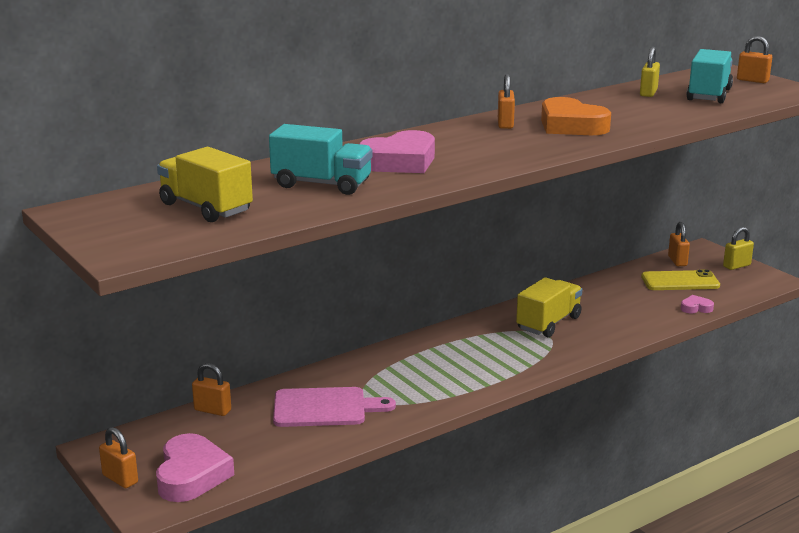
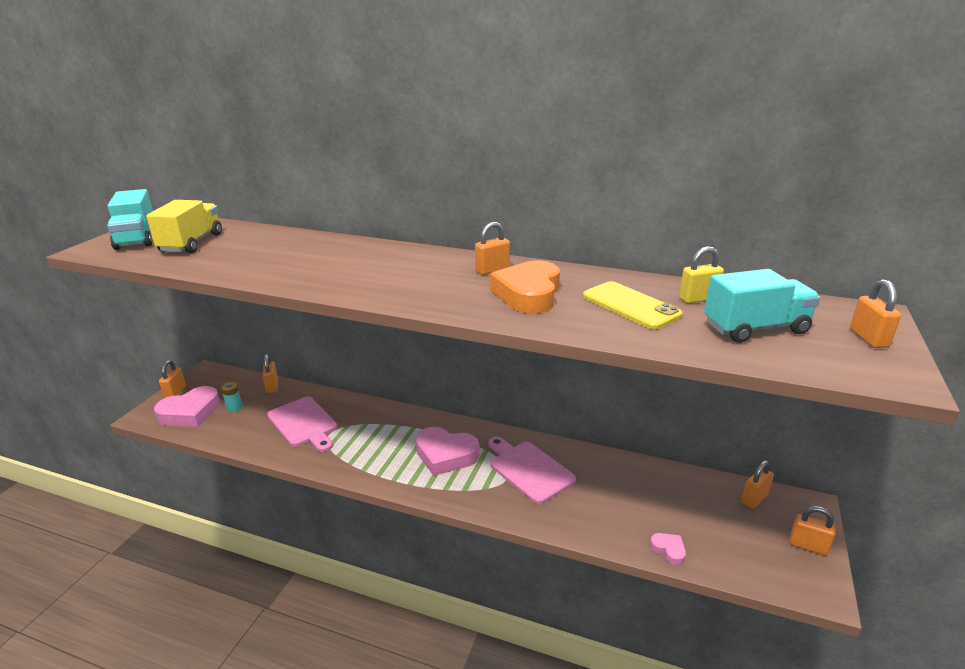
camera: 55 degrees right, 5 degrees up
turquoise truck [269,124,372,195] -> turquoise truck moved to [107,189,153,250]
pink heart [359,130,435,173] -> pink heart moved to [416,427,480,476]
yellow truck [516,277,582,337] -> pink cutting board [488,437,576,504]
yellow phone [641,270,720,290] -> yellow phone moved to [583,281,683,329]
yellow padlock [723,227,754,270] -> orange padlock [790,506,836,555]
none -> turquoise battery [221,382,242,412]

